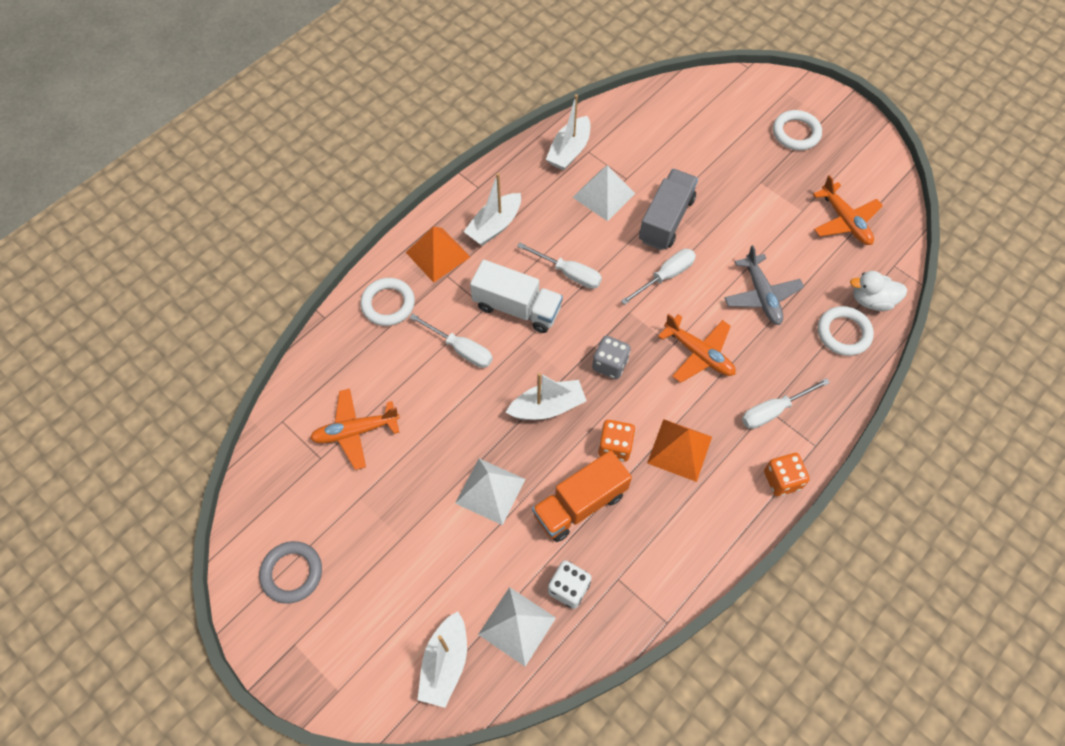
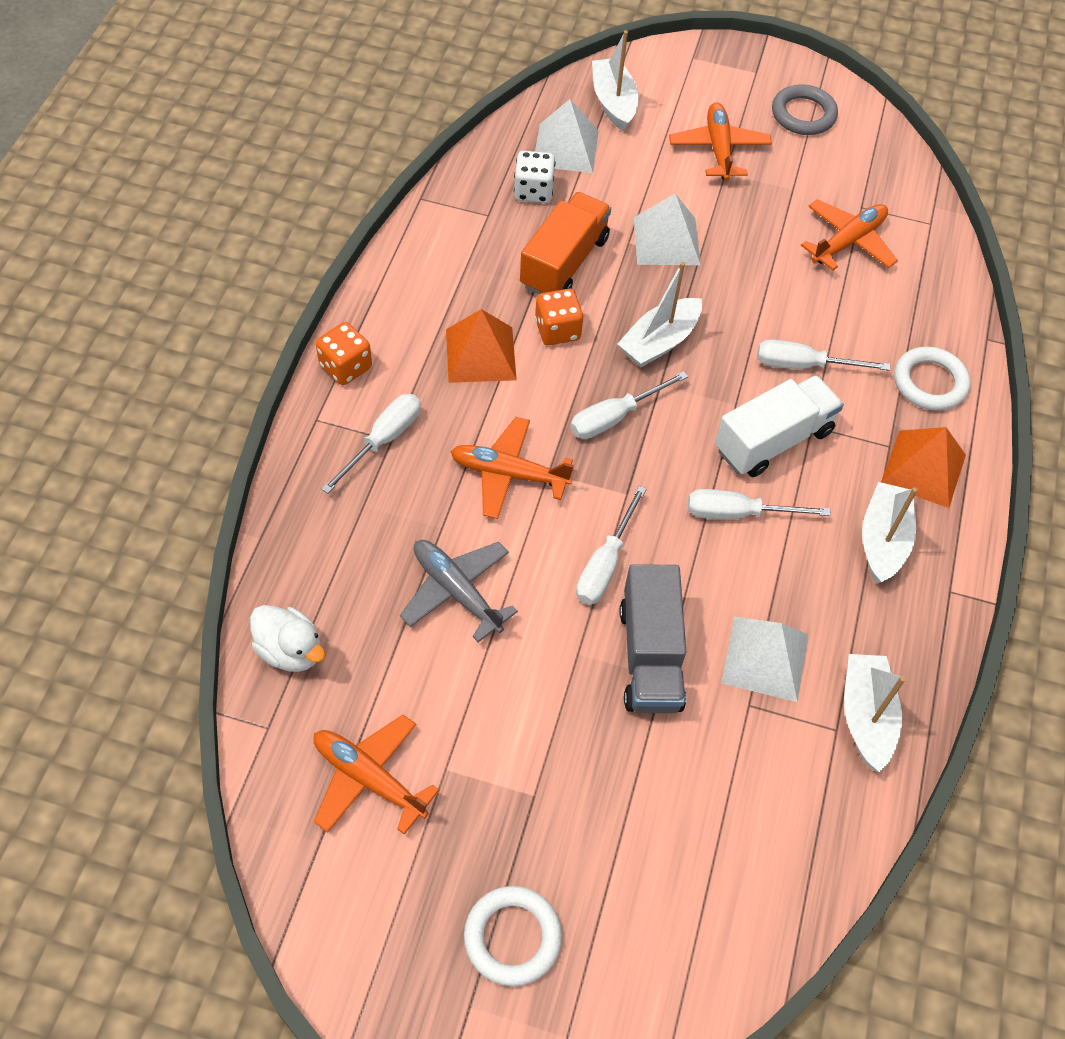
camera: 150 degrees right, 5 degrees down
white truck [470,260,563,333] -> white truck turned 150 degrees clockwise [715,375,844,477]
grey dice [592,336,631,379] -> white screwdriver [570,371,688,439]
white ring [818,306,874,356] -> none
white duck [850,271,907,311] -> white duck turned 60 degrees clockwise [250,605,326,672]
none -> orange plane [669,102,772,181]

